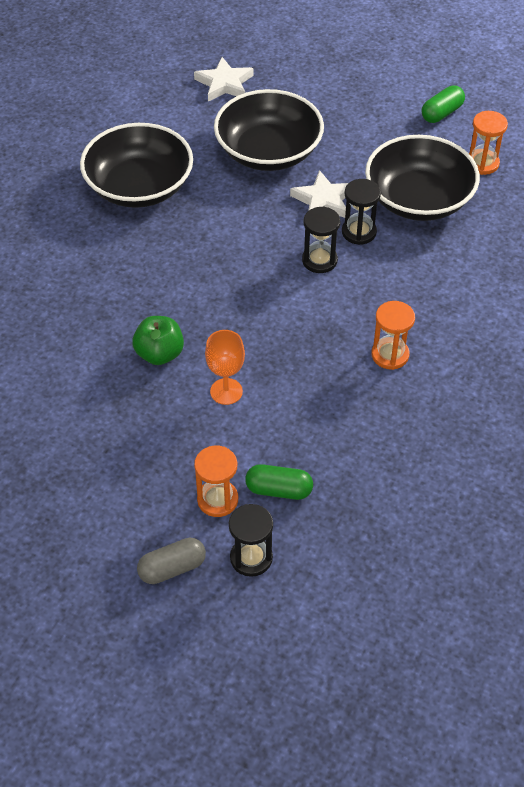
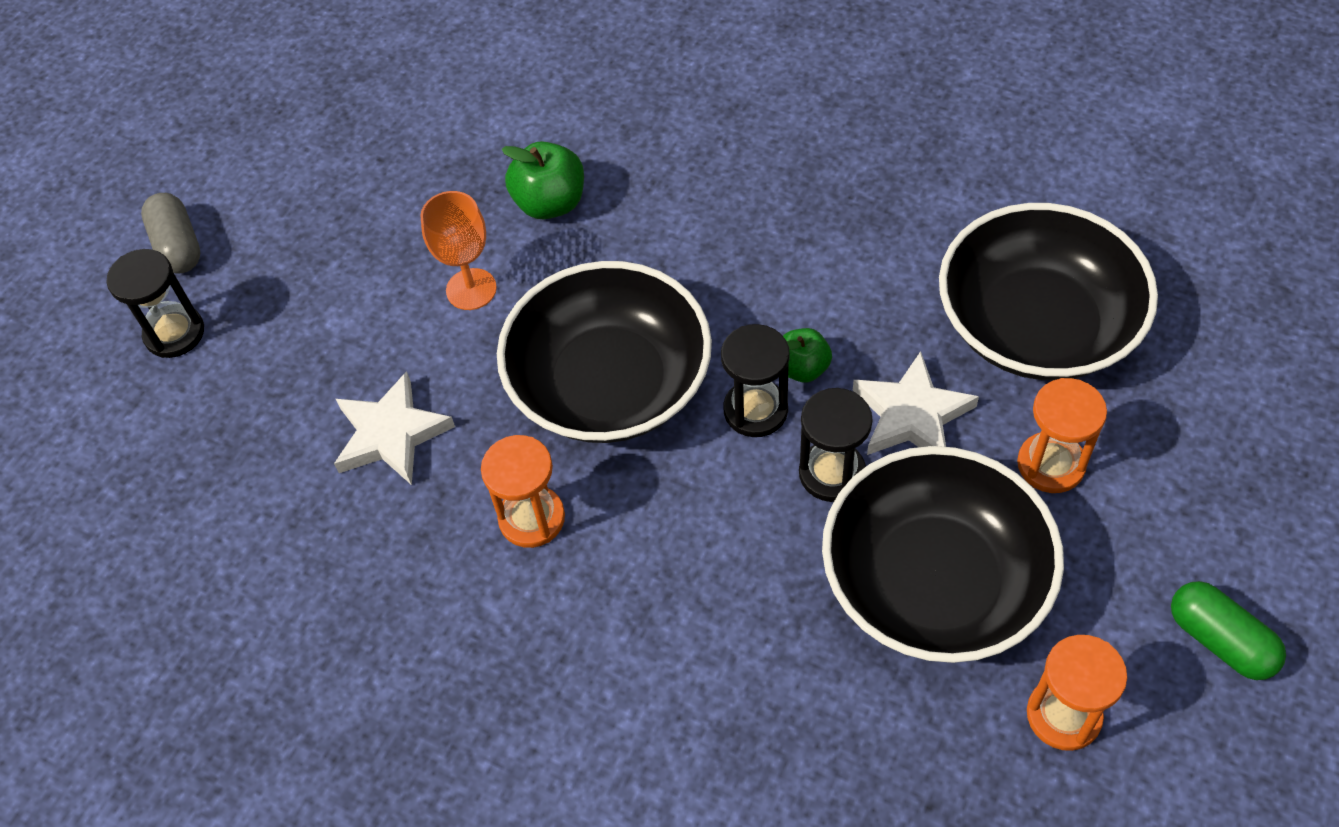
camera: 95 degrees right, 5 degrees up
black bowl [80,123,193,208] -> black bowl moved to [497,261,712,443]
white star [194,57,254,102] -> white star moved to [334,371,455,485]
orange hourglass [194,446,238,517] -> orange hourglass moved to [1017,378,1107,493]
green capsule [245,464,313,500] -> none
none -> green apple [783,328,832,382]

